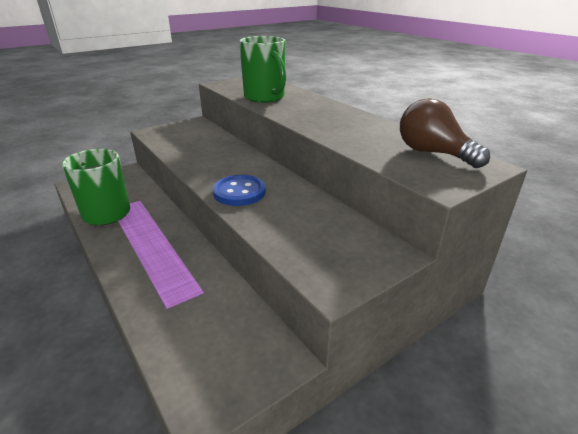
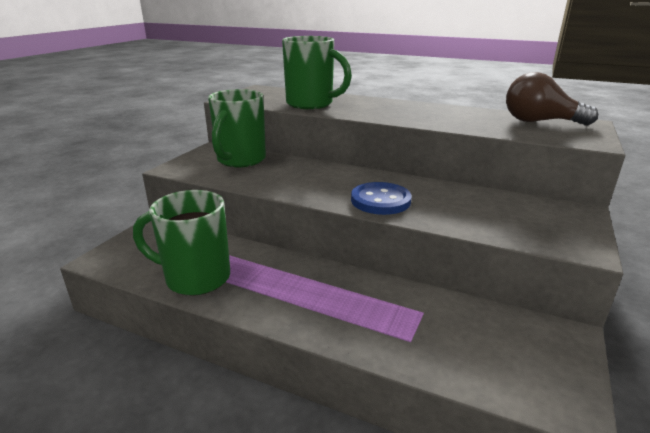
camera: 30 degrees left, 5 degrees down
none -> green mug [208,89,266,167]

